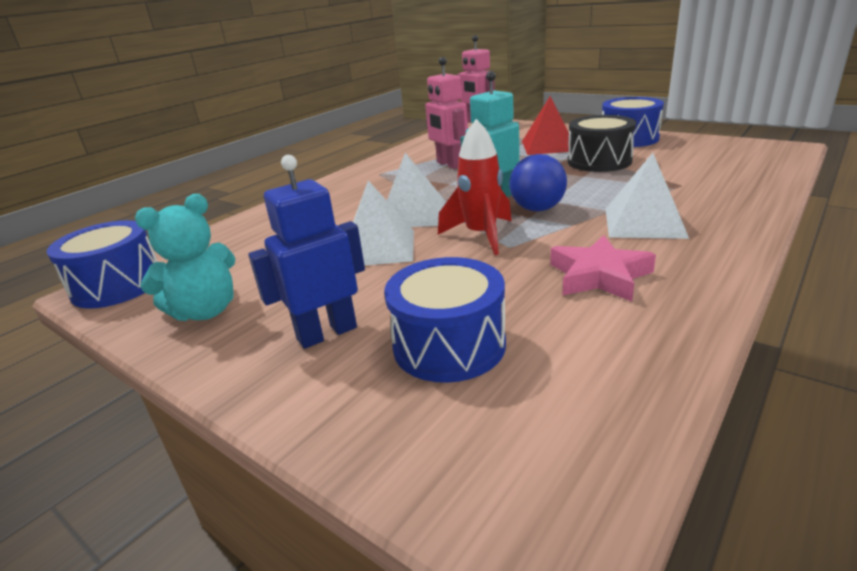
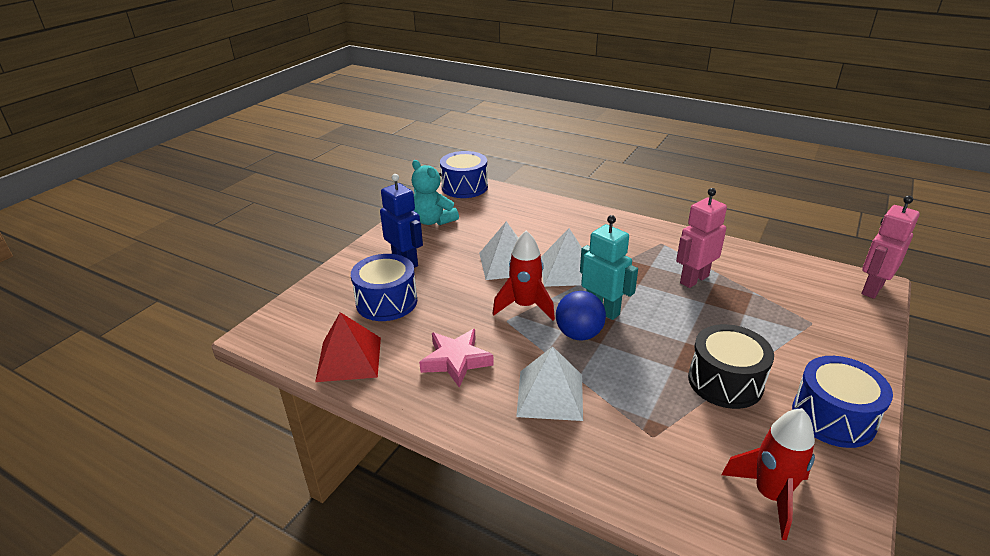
camera: 80 degrees right, 5 degrees up
red pyramid [522,96,571,155] -> red pyramid moved to [315,312,381,382]
none -> red rocket [721,408,815,540]

